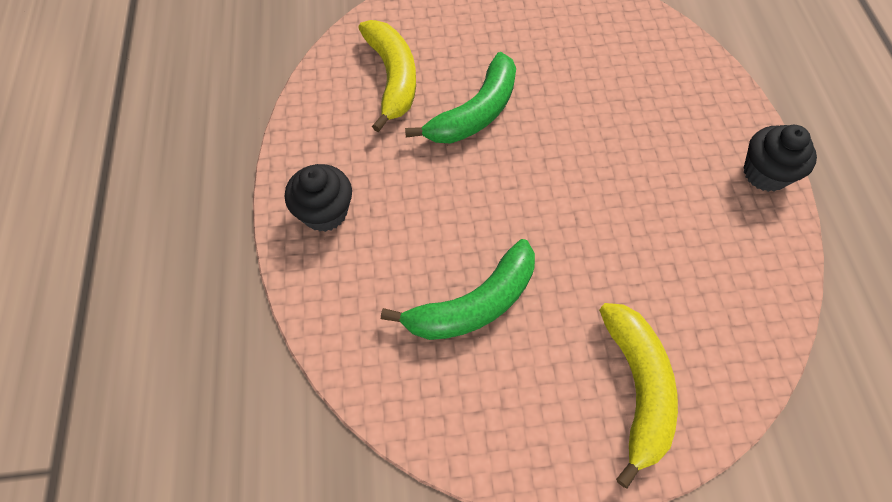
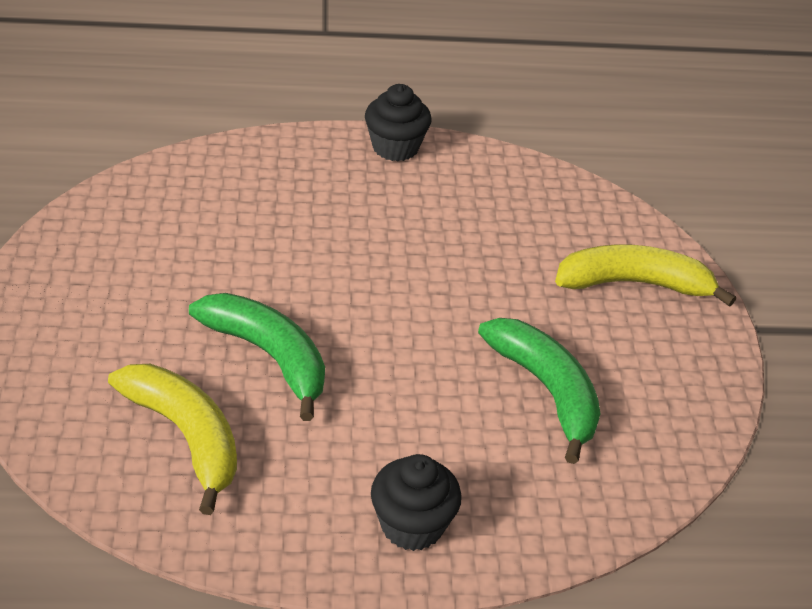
camera: 90 degrees left, 20 degrees down
yellow banana [358,20,416,132] -> yellow banana turned 60 degrees clockwise [108,364,237,515]

